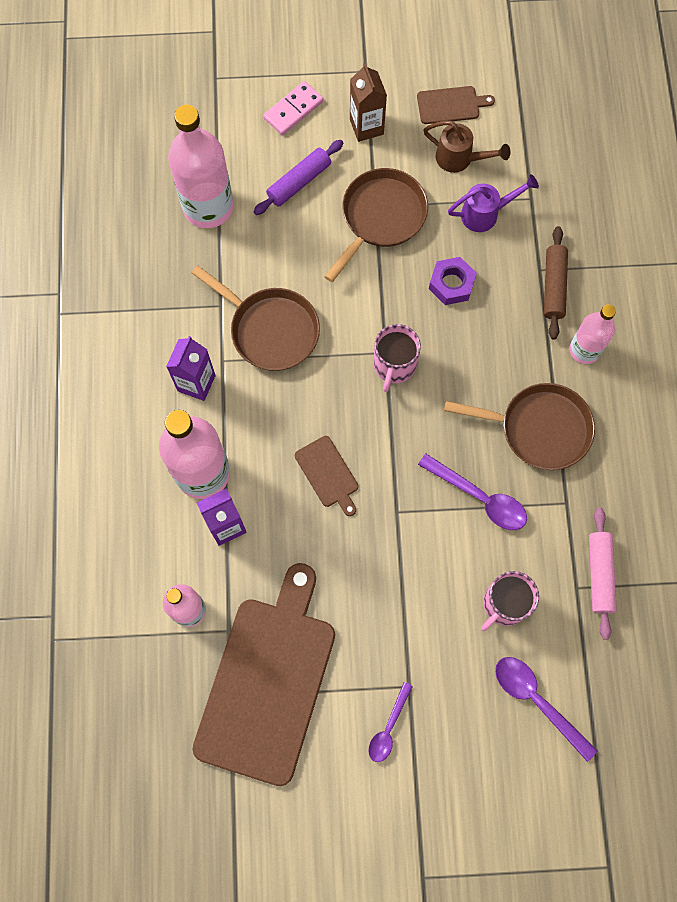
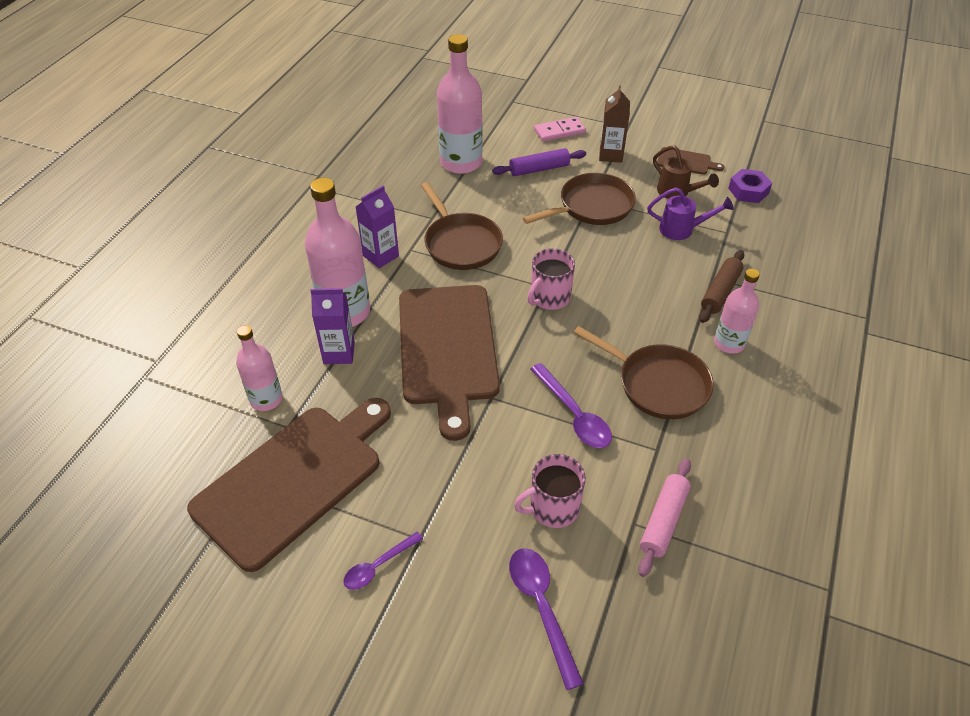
camera: 25 degrees right, 25 degrees down
brown cutting board [295,436,358,516] -> brown cutting board [399,285,500,441], size x2.40
purple nut [429,257,477,305] -> purple nut moved to [728,169,772,203]

